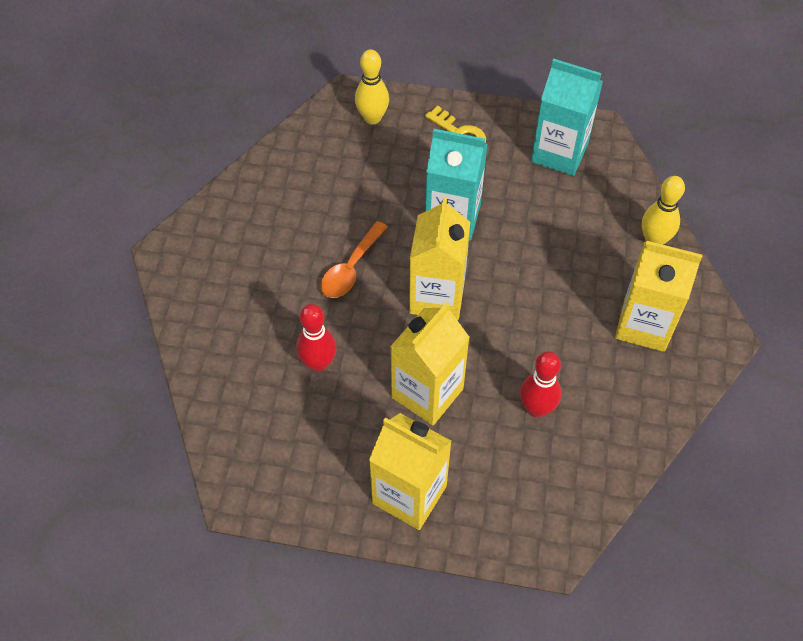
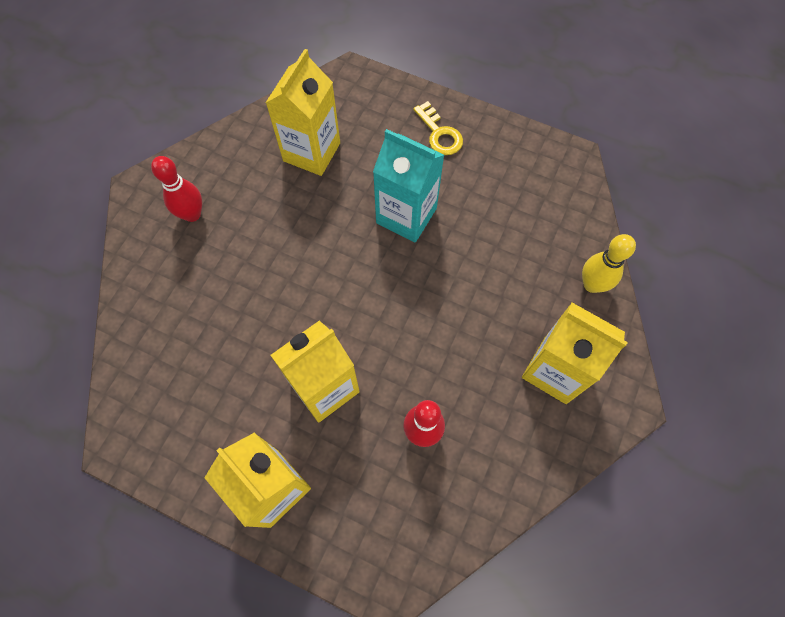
camera: 15 degrees right, 10 degrees up
red bowling pin [296,304,337,372] -> red bowling pin moved to [151,156,202,222]
orange spoon [321,221,388,298] -> none
yellow bowling pin [355,49,389,125] -> none
yellow carton [409,197,470,320] -> yellow carton moved to [266,49,340,176]
turquoise carton [531,59,603,176] -> none

